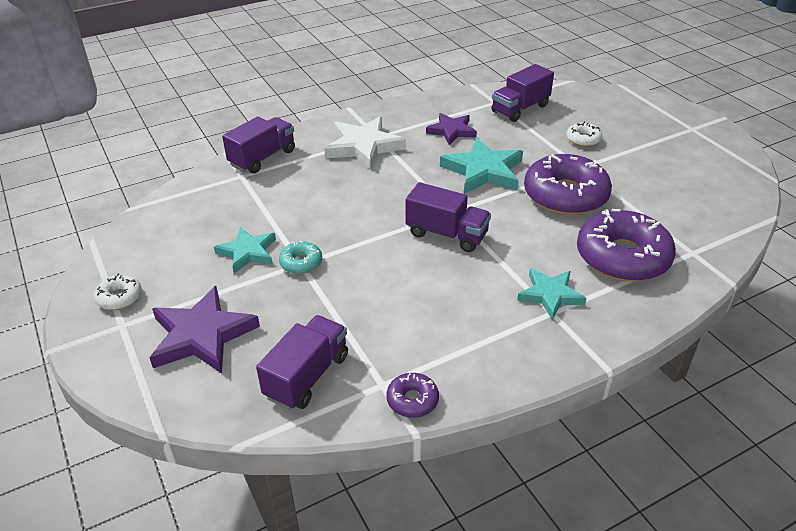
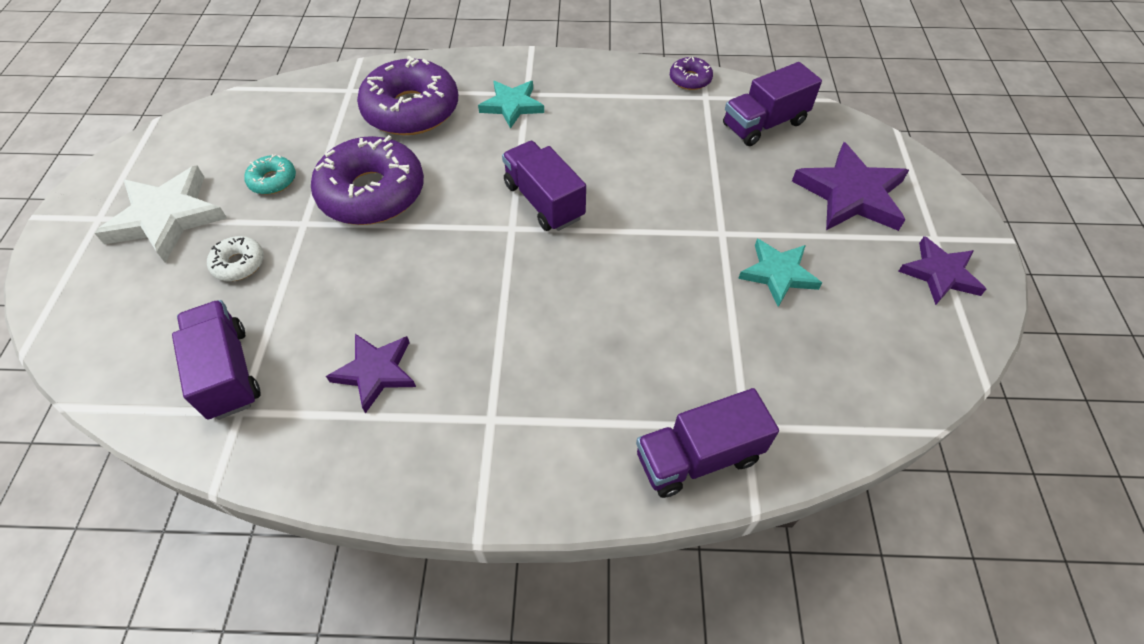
camera: 150 degrees left, 15 degrees up
white donut [94,273,142,310] -> purple star [898,236,986,305]
turquoise donut [279,241,322,274] -> turquoise donut moved to [244,154,296,195]
white star [324,117,406,170] -> white star moved to [94,165,228,263]
turquoise star [440,138,523,194] -> none
purple truck [491,64,554,122] -> purple truck turned 105 degrees counterclockwise [172,300,261,420]

